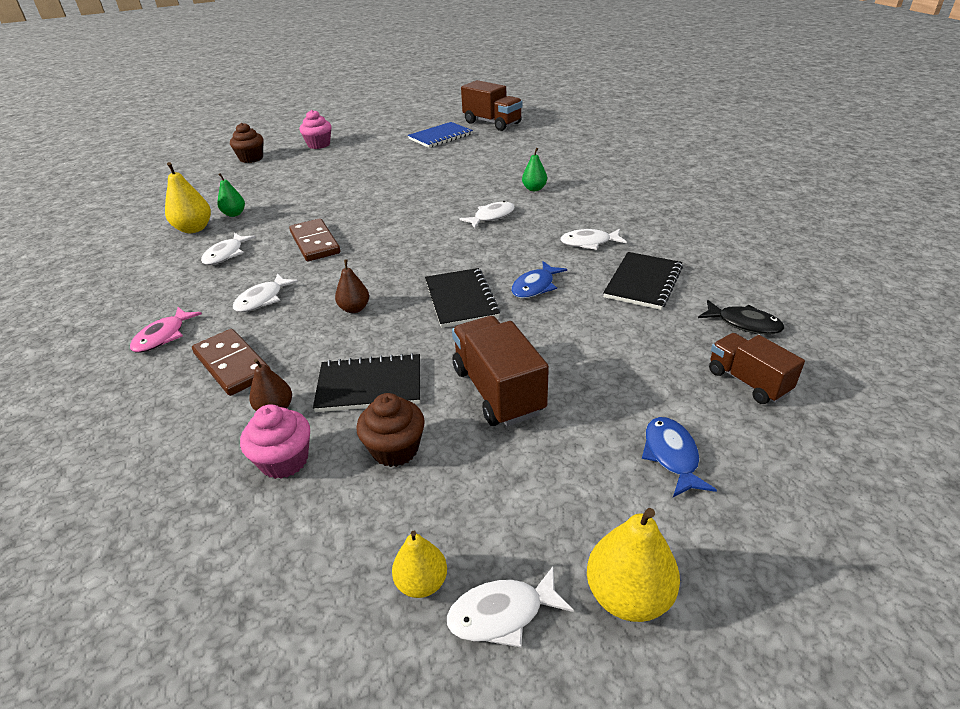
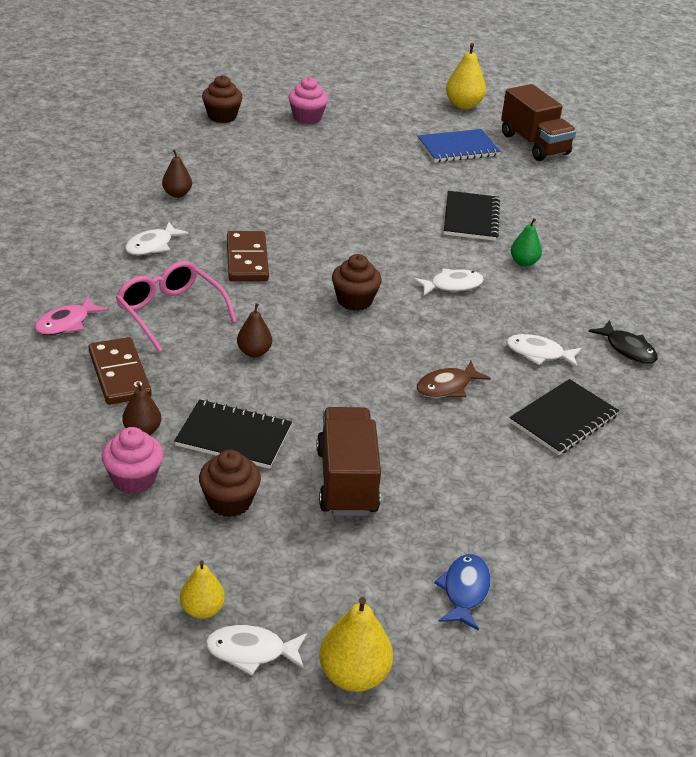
camera: 15 degrees right, 0 degrees up
yellow pear [165,162,211,233] -> yellow pear moved to [446,43,486,109]
green pear [218,173,245,217] -> brown pear [162,149,192,198]
white fish [233,273,298,312] -> pink glasses [116,261,237,353]
black notebook [425,268,501,328] -> black notebook moved to [444,191,500,241]
blue fish [511,261,567,298] -> brown fish [417,361,491,398]
black fish [698,300,784,335] -> black fish moved to [589,320,658,364]
brown truck [709,333,805,404] -> none
none -> brown cupcake [332,254,382,311]

